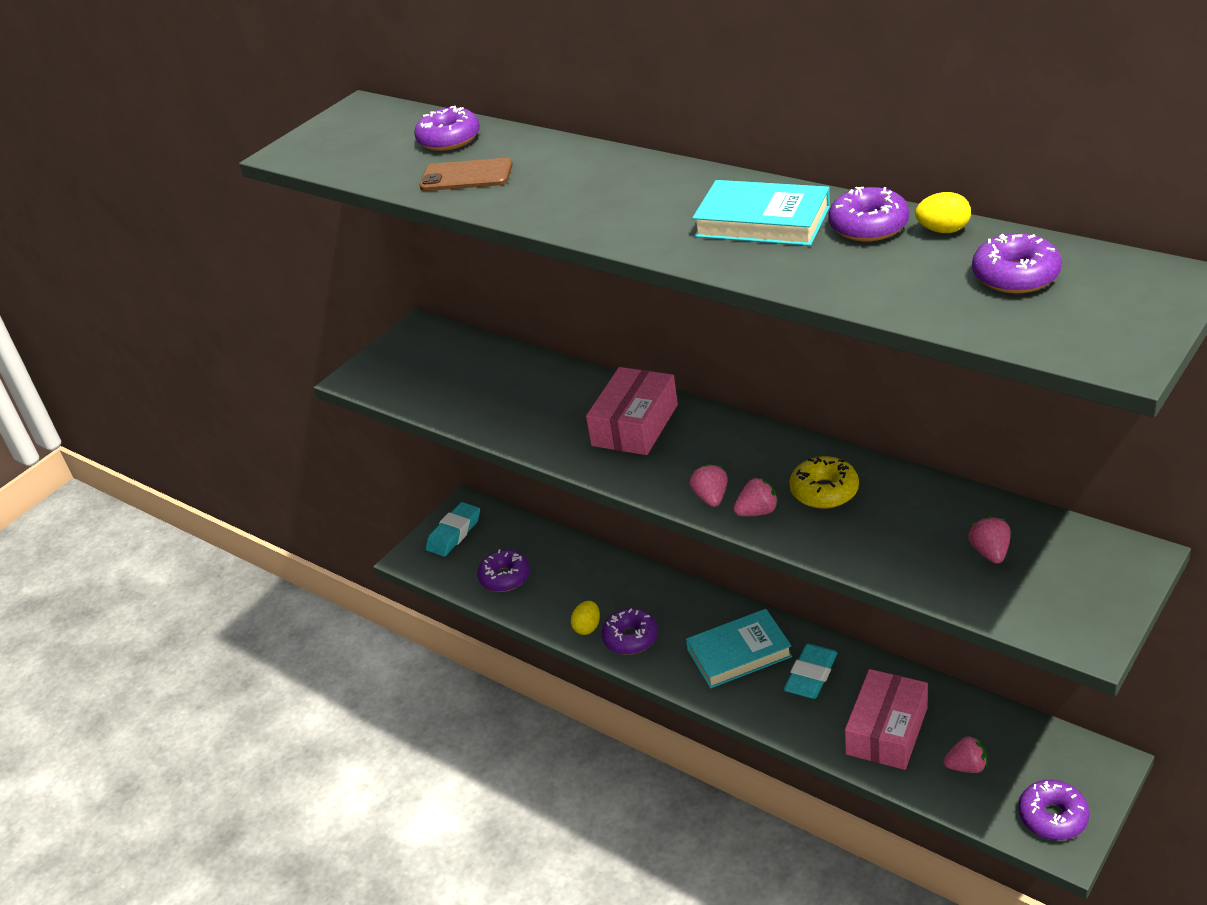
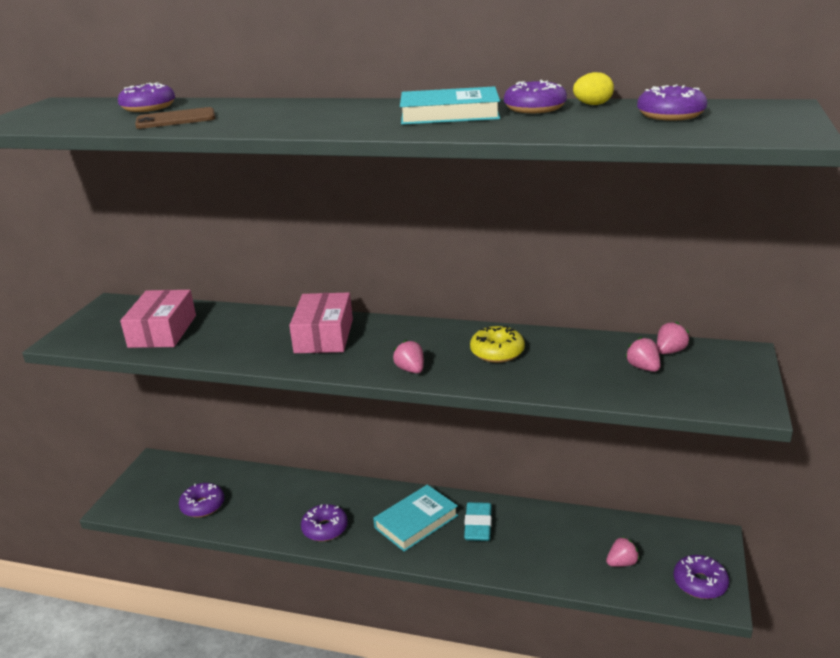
camera: 25 degrees left, 10 degrees down
turquoise eraser [426,502,480,557] -> none
yellow egg [571,601,600,635] -> none
pink strawberry [733,477,779,516] -> pink strawberry moved to [657,321,689,354]
pink box [845,669,928,770] -> pink box moved to [120,290,196,348]

